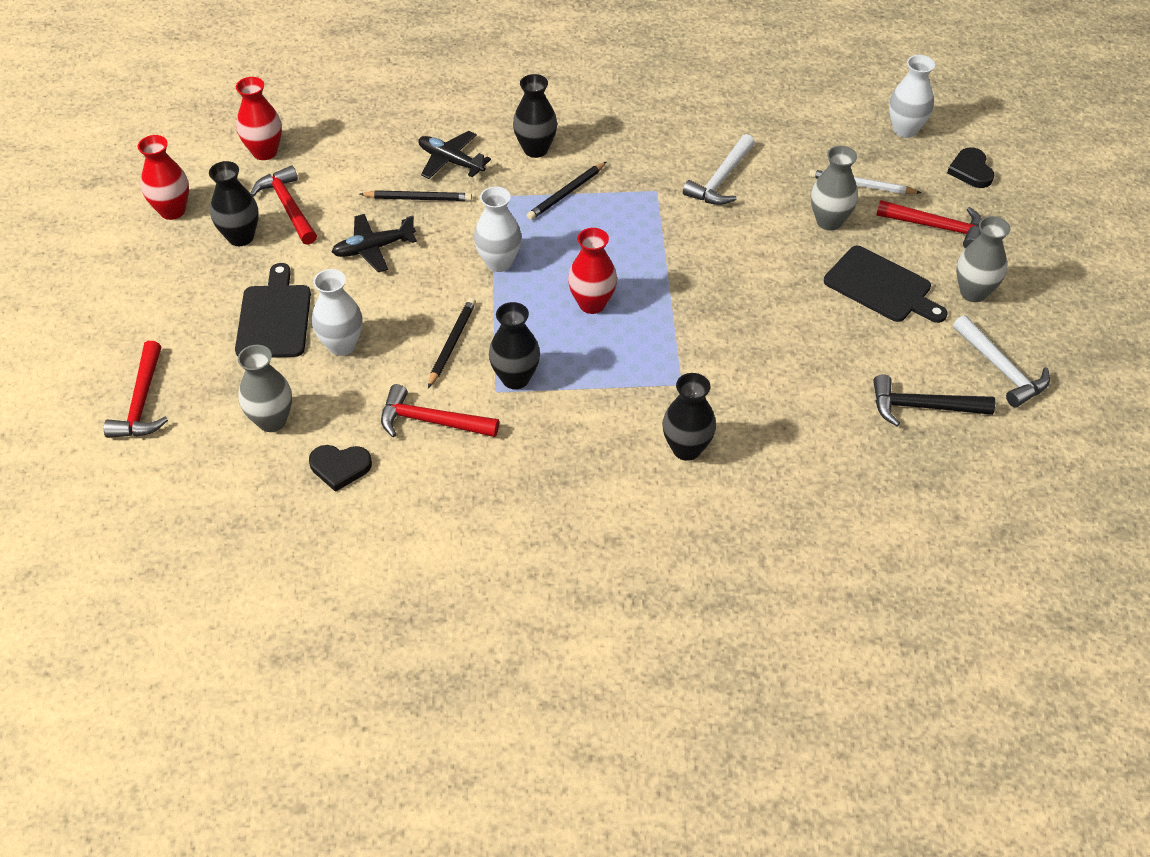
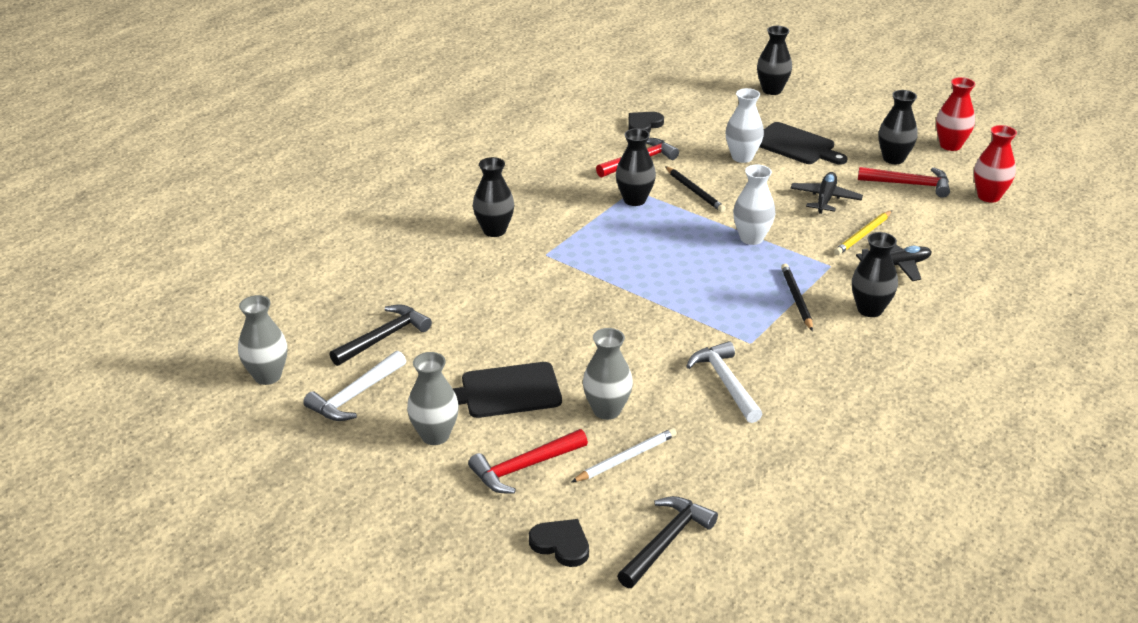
camera: 130 degrees right, 15 degrees down
red hammer [104,341,168,438] -> black vase [757,26,792,95]
grey vase [238,345,292,432] -> grey vase moved to [238,295,287,385]
black pencil [360,190,472,201] -> yellow pencil [834,210,892,255]
red vase [568,228,617,314] -> none
white vase [889,55,935,138] -> black hammer [617,496,718,588]
white hammer [953,315,1050,408] -> white hammer turned 60 degrees counterclockwise [303,351,406,421]

